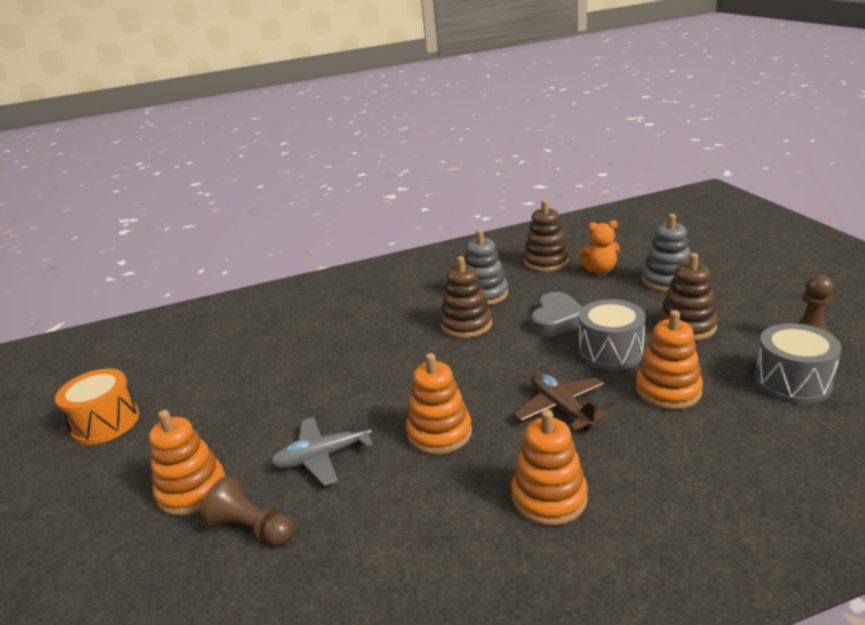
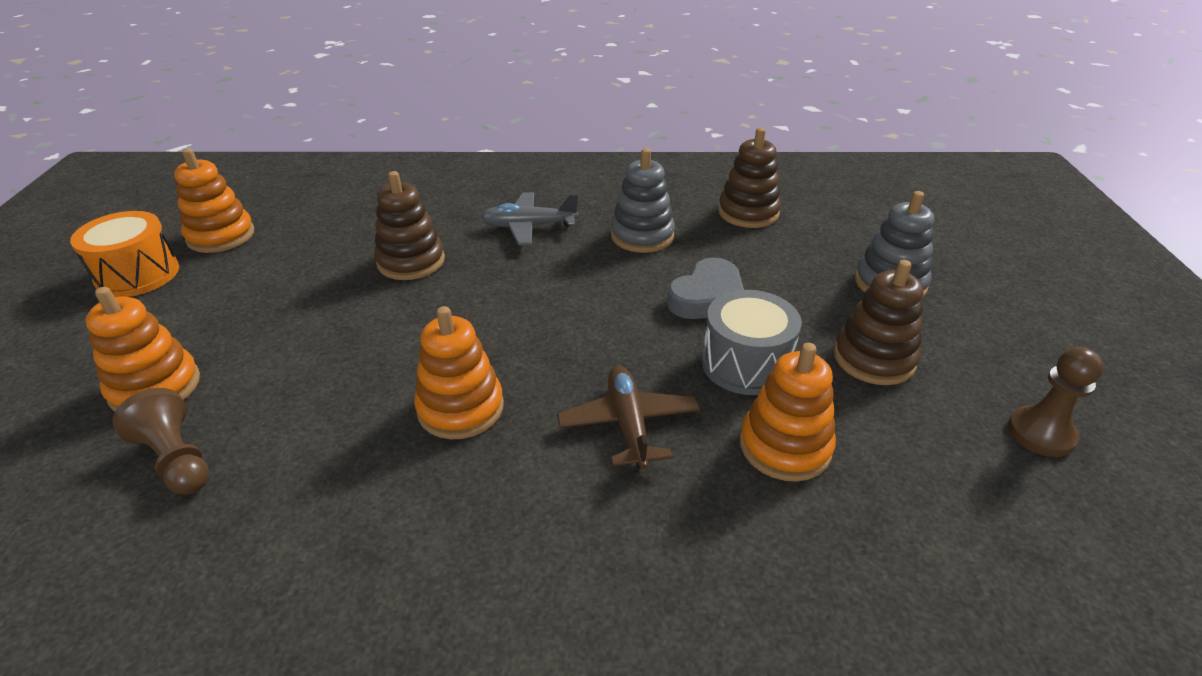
camera: 15 degrees right, 10 degrees up
grey plane [271,412,373,486] -> grey plane moved to [481,192,579,245]
brown stacking toy [440,256,492,338] -> brown stacking toy moved to [374,171,445,280]
orange stacking toy [511,410,588,526] -> orange stacking toy moved to [174,148,254,253]
orange teddy bear [578,220,620,274] -> none
grey drum [754,323,842,404] -> none

